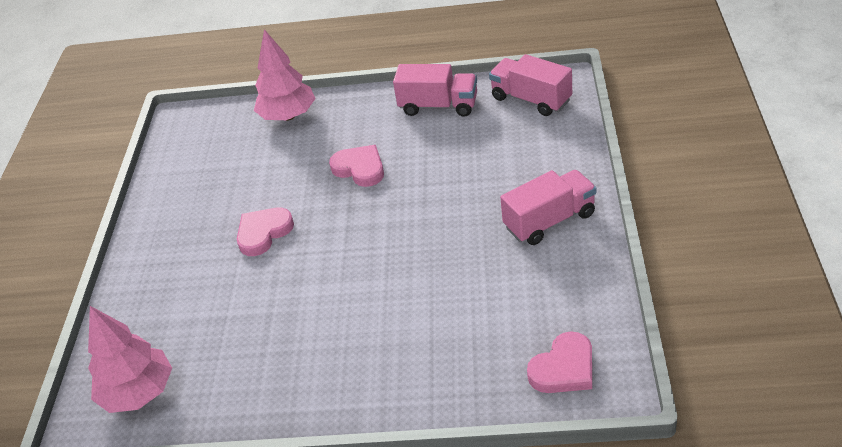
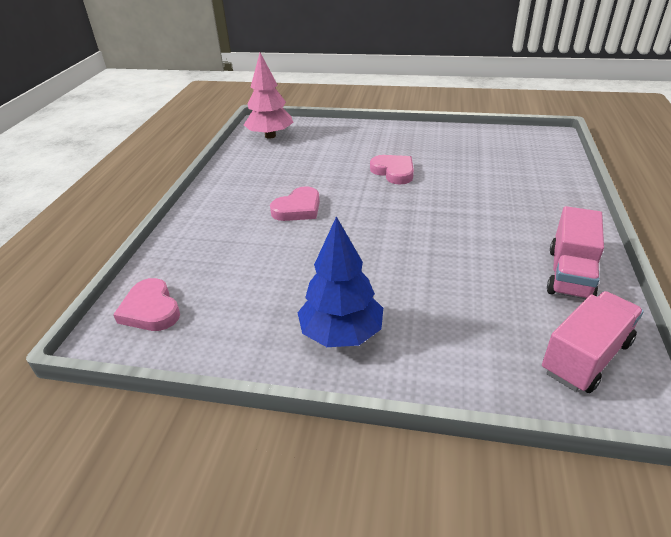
camera: 95 degrees right, 5 degrees down
pink tree [254,29,316,121] -> none
pink heart [329,145,384,187] -> pink heart moved to [270,186,320,221]
pink truck [500,170,596,245] -> blue tree [298,216,383,347]

